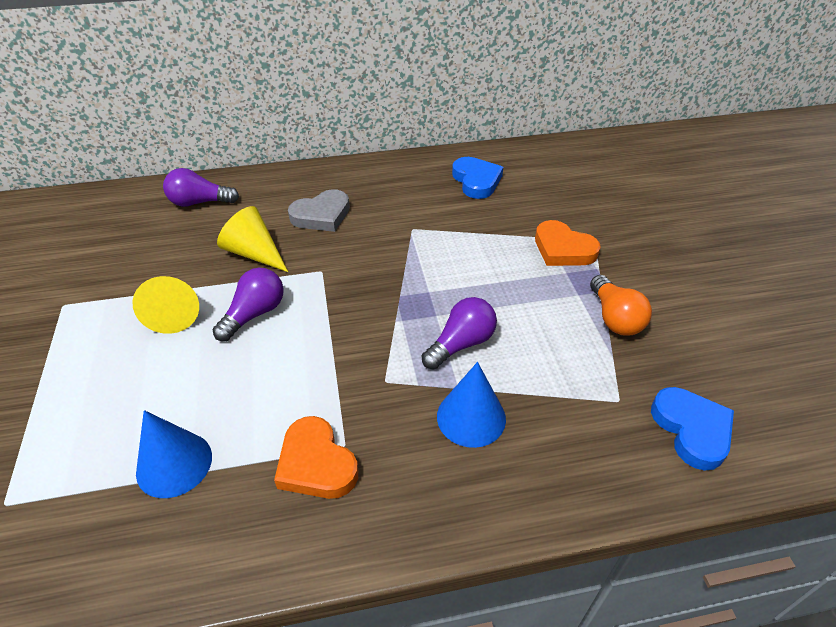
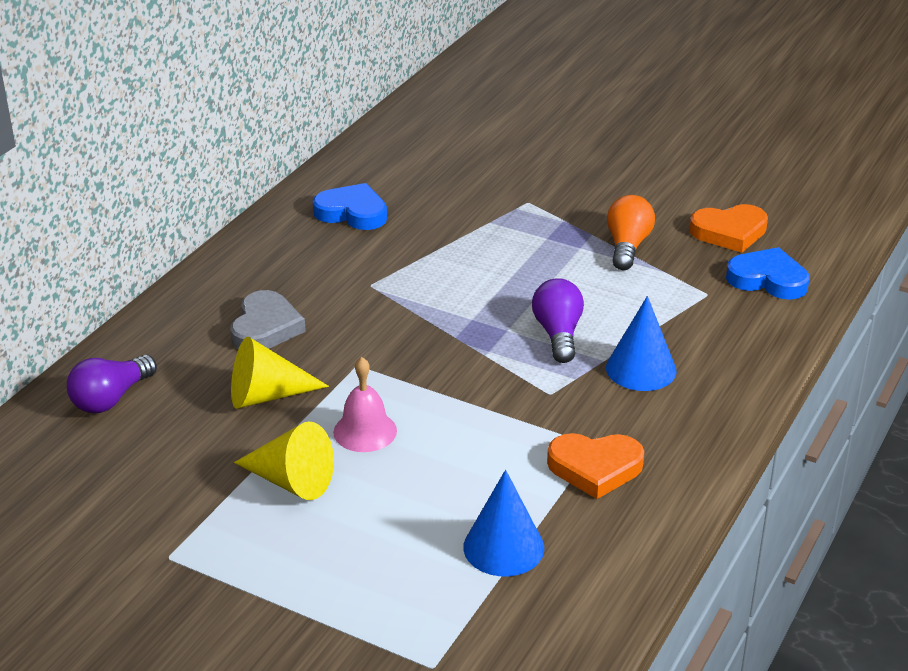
camera: 50 degrees left, 10 degrees down
purple light bulb [213,268,284,341] -> pink bell [333,357,397,452]
orange heart [535,220,601,266] -> orange heart moved to [689,204,768,253]
orange light bulb [590,275,652,336] -> orange light bulb turned 105 degrees counterclockwise [607,195,655,270]

